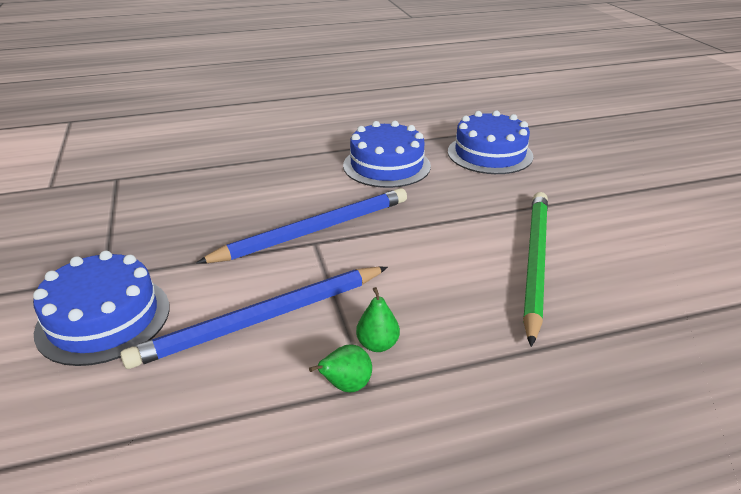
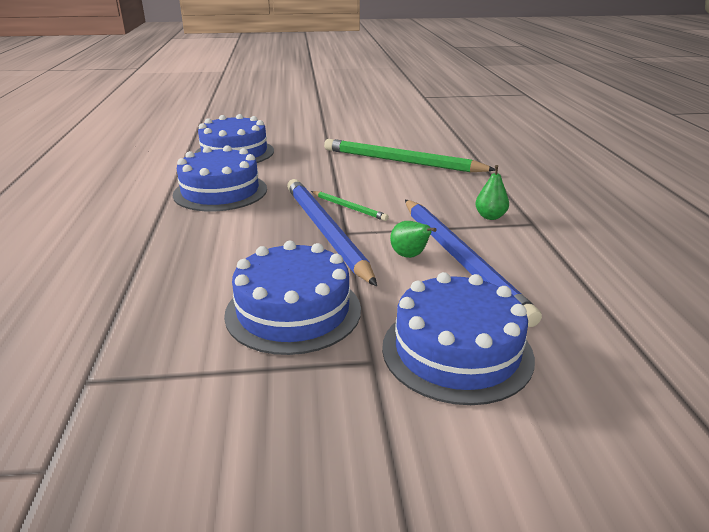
camera: 80 degrees left, 5 degrees down
green pear [309,344,372,392] -> green pear moved to [390,221,437,258]
none -> blue cake [224,241,361,355]
none -> green pencil [311,191,389,221]

